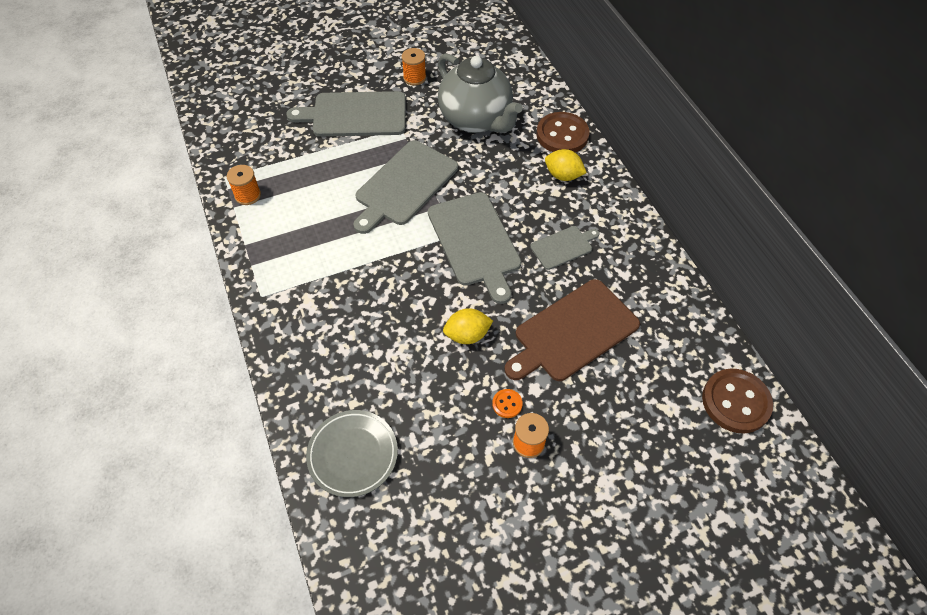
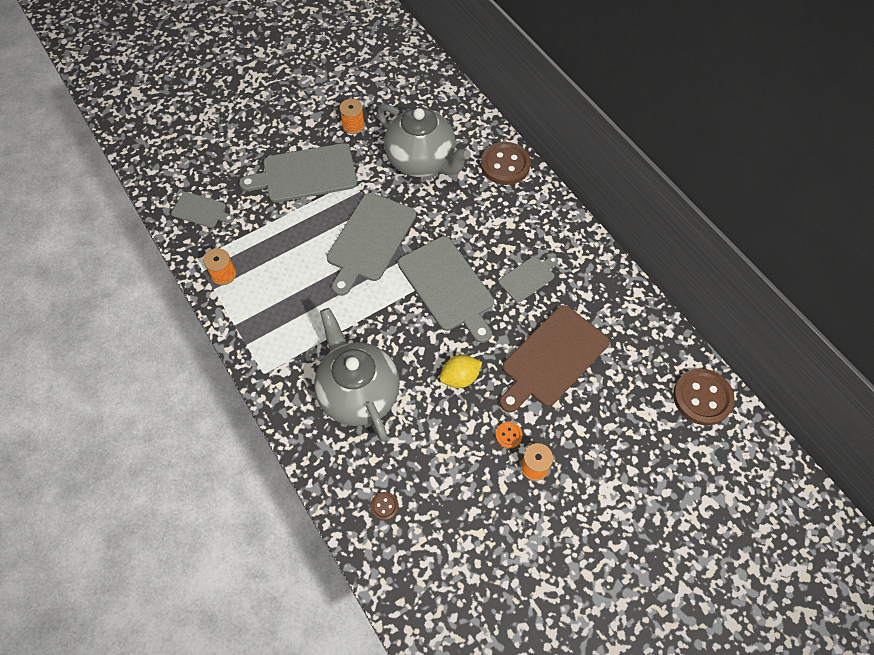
camera: 10 degrees left, 5 degrees up
grey plate [306,410,398,497] -> brown button [370,492,399,521]
yellow lemon [545,149,587,181] -> none
none -> grey cutting board [171,192,234,228]
none -> grey teapot [314,308,400,442]

